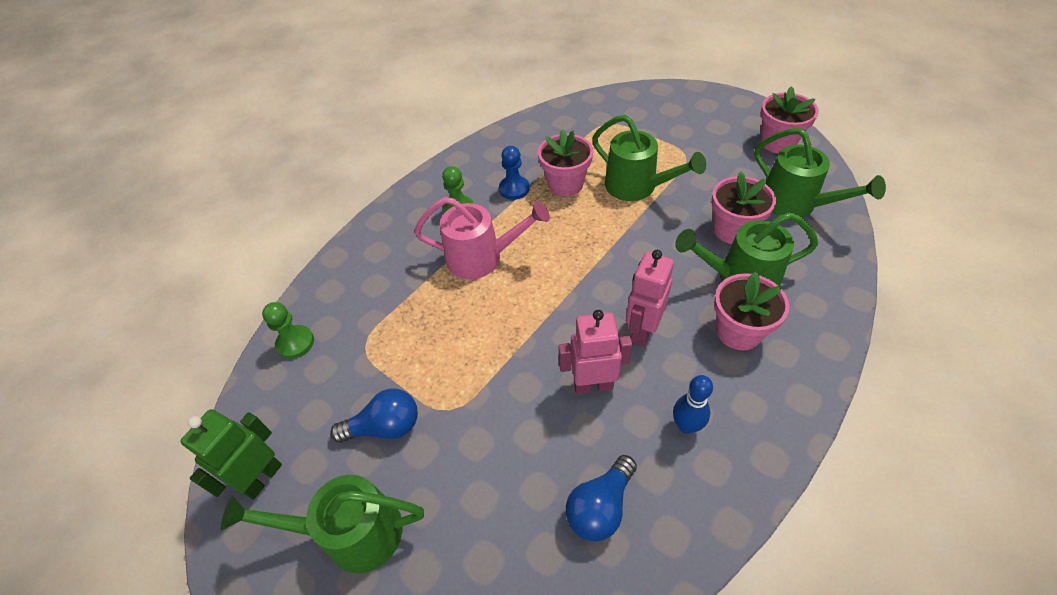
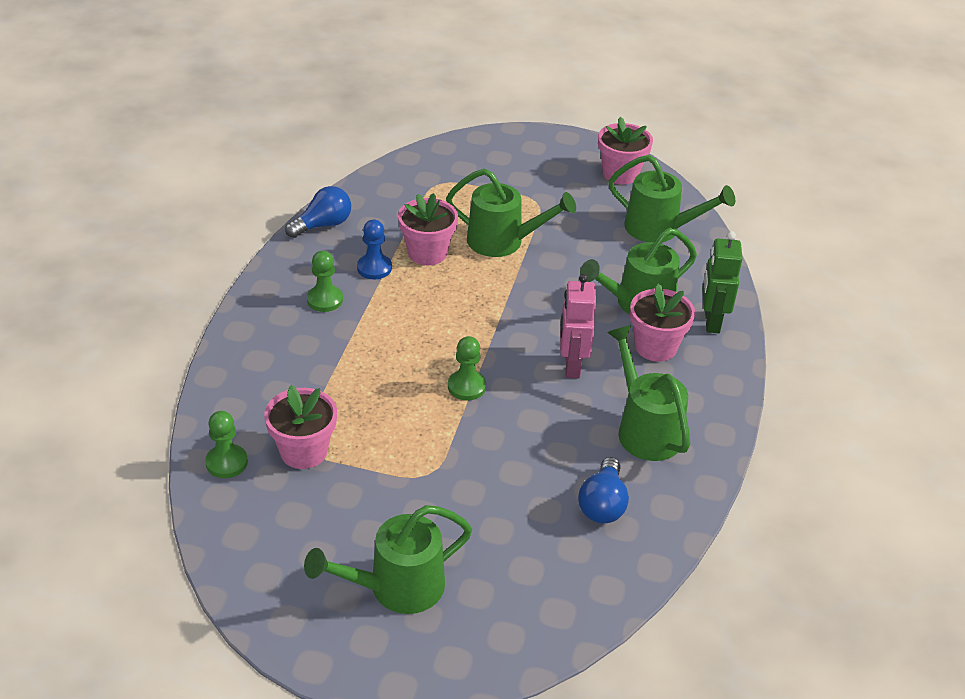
camera: 30 degrees left, 10 degrees down
green robot [180,409,282,500] -> green robot moved to [702,231,743,333]
blue light bulb [330,388,418,443] -> blue light bulb moved to [285,186,351,238]
pink watering can [414,197,550,279] -> none
pink robot [558,310,633,394] -> none
blue bowling pin [673,375,713,434] -> green watering can [607,325,690,461]
pink flower pot [711,172,776,244] -> pink flower pot moved to [264,385,337,469]
none -> green pawn [448,336,486,400]

